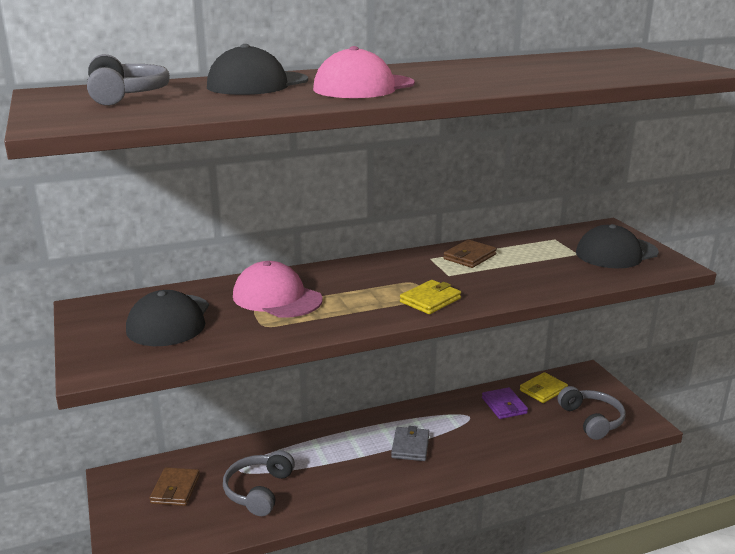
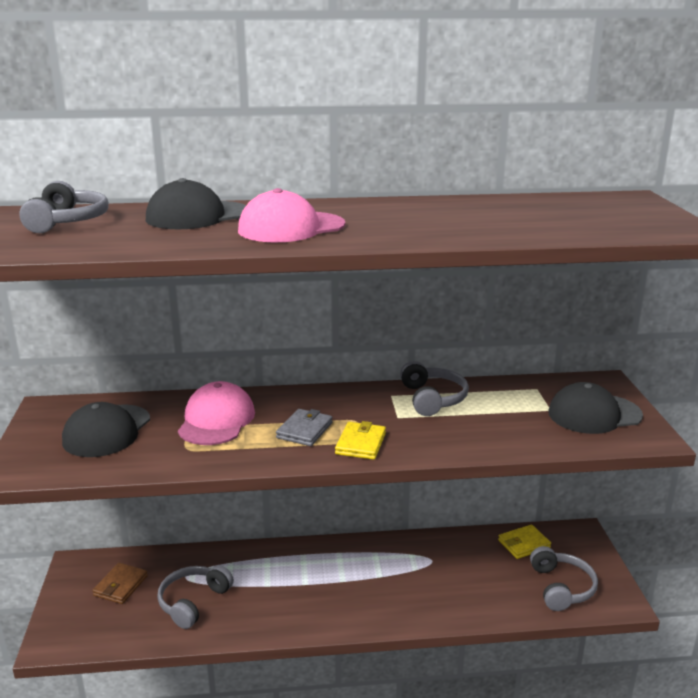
camera: 15 degrees right, 0 degrees up
pink cap [233,261,323,318] -> pink cap turned 45 degrees clockwise [178,381,255,445]
grey wallet [391,426,429,461] -> grey wallet moved to [276,409,332,446]
yellow wallet [400,280,461,314] -> yellow wallet turned 45 degrees counterclockwise [335,421,386,460]
brown wallet [443,239,497,268] -> grey headphones [400,361,469,416]
purple wallet [482,387,528,419] -> none

